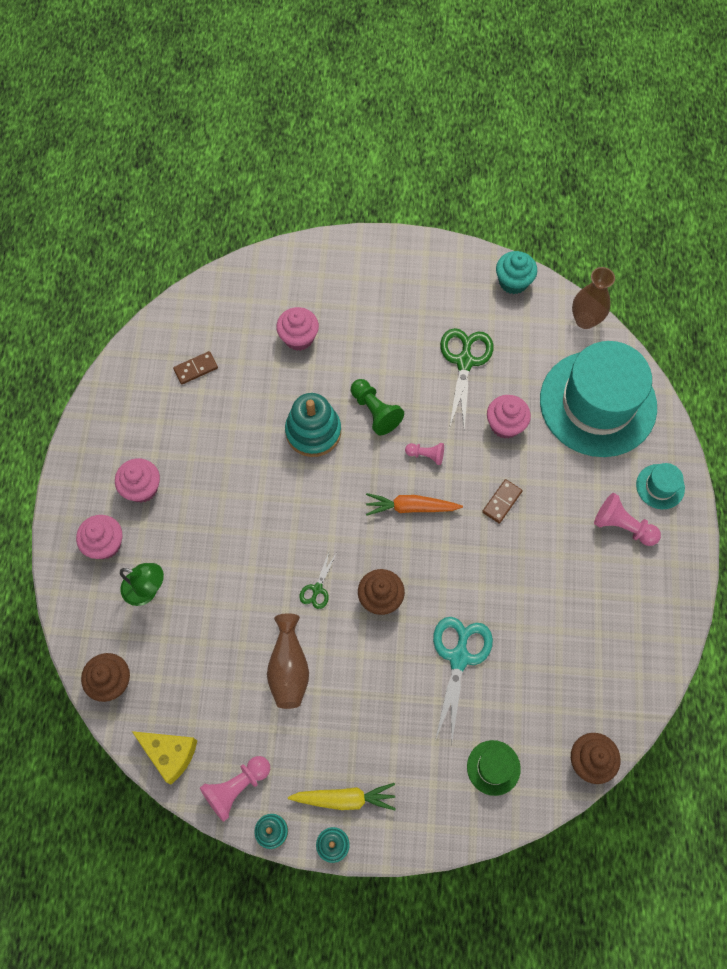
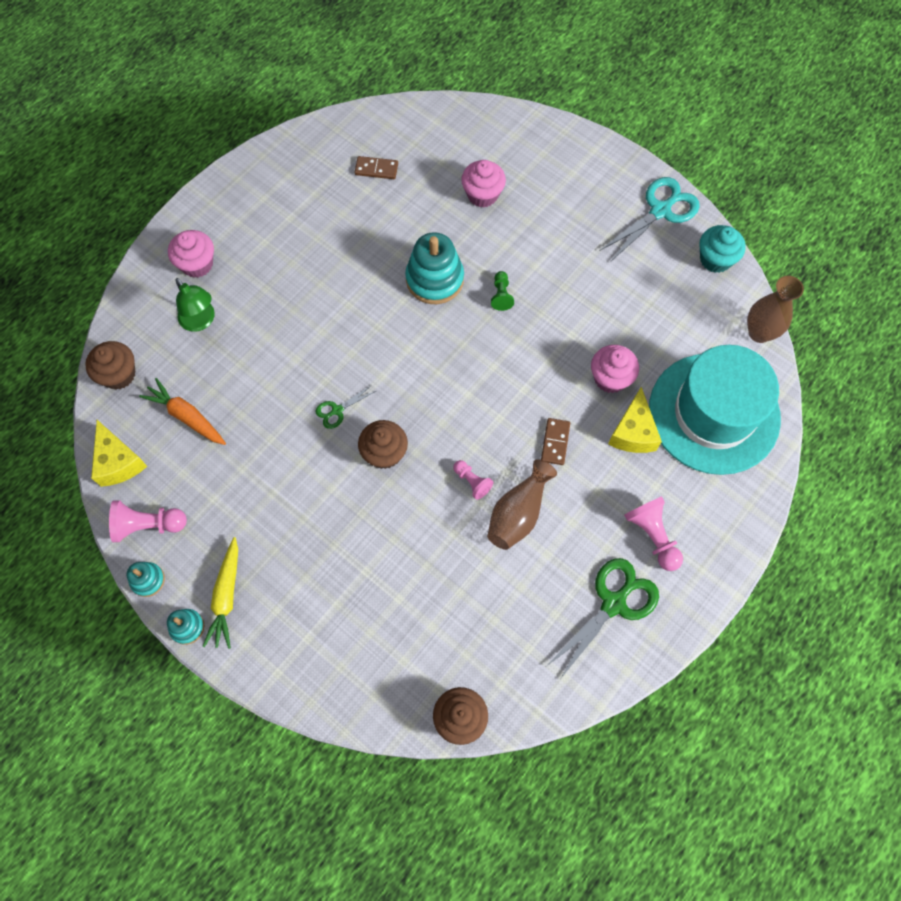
camera: 35 degrees right, 0 degrees up
pink cupcake [115,458,160,503] -> none
brown vase [267,613,309,709] -> brown vase moved to [487,459,557,550]
yellow carrot [288,783,396,810] -> yellow carrot turned 60 degrees clockwise [203,537,238,649]
green pawn [351,379,404,435] -> green pawn [491,271,514,311], size x0.62
orange carrot [366,493,463,516] -> orange carrot moved to [139,378,226,445]
pink pawn [405,443,444,465] -> pink pawn moved to [453,460,493,500]
turquoise scissors [433,617,493,741] -> turquoise scissors moved to [601,177,700,261]
green scissors [440,328,494,430] -> green scissors moved to [547,558,659,679]
green hat [467,740,521,796] -> none
brown domino [482,479,523,524] -> brown domino turned 60 degrees counterclockwise [541,418,570,465]
turquoise hat [636,463,685,509] -> none
none -> yellow cheese [608,387,662,453]

